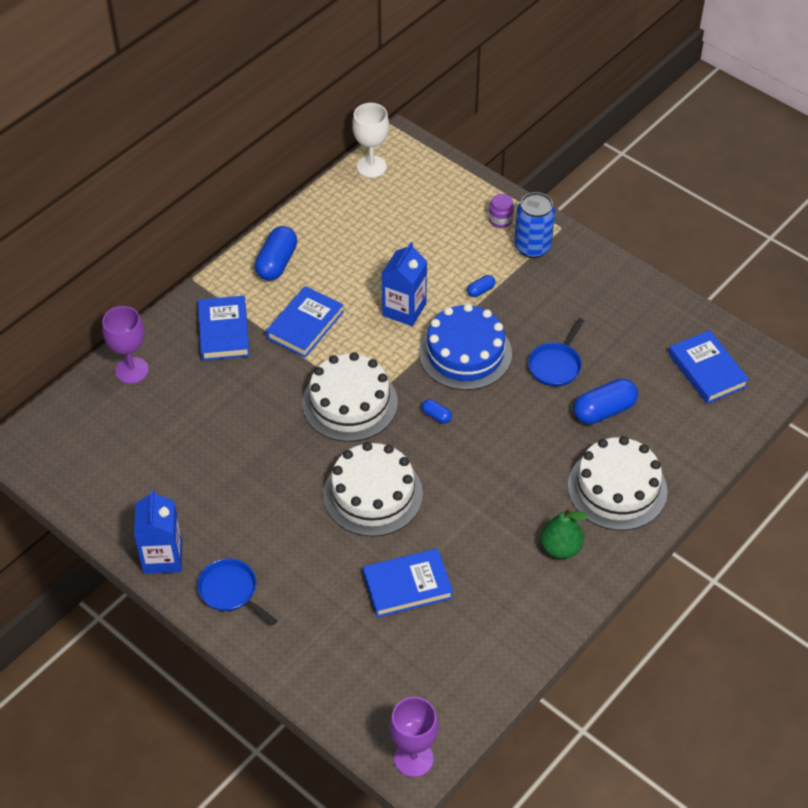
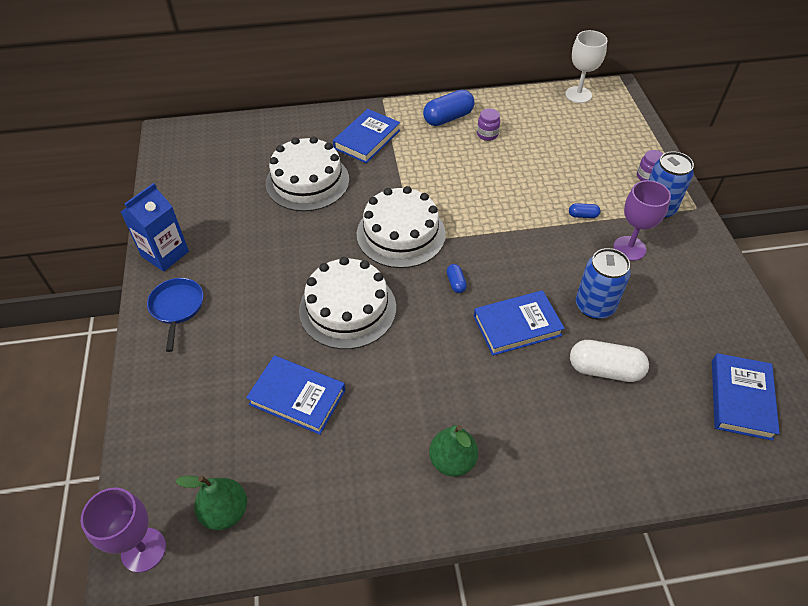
camera: 40 degrees right, 0 degrees up
purple goblet [102,306,149,384] -> purple goblet moved to [613,180,671,261]
blue book [266,286,344,358] -> blue book moved to [474,290,565,356]
blue carton [381,242,427,326] -> none
blue cake [419,303,512,390] -> none
blue pan [528,318,584,387] -> blue can [576,248,631,319]
white cake [568,436,668,530] -> white cake moved to [266,136,349,211]
blue capsule [573,378,638,424] -> white capsule [570,340,649,382]
none -> green pear [175,476,247,530]
none -> purple jar [477,108,500,141]

